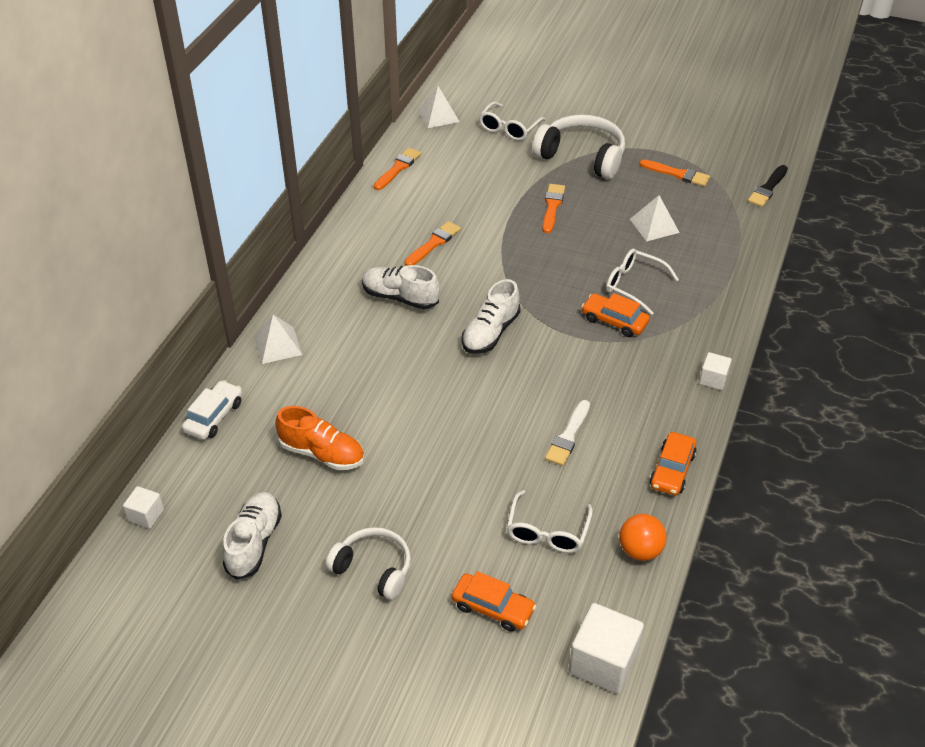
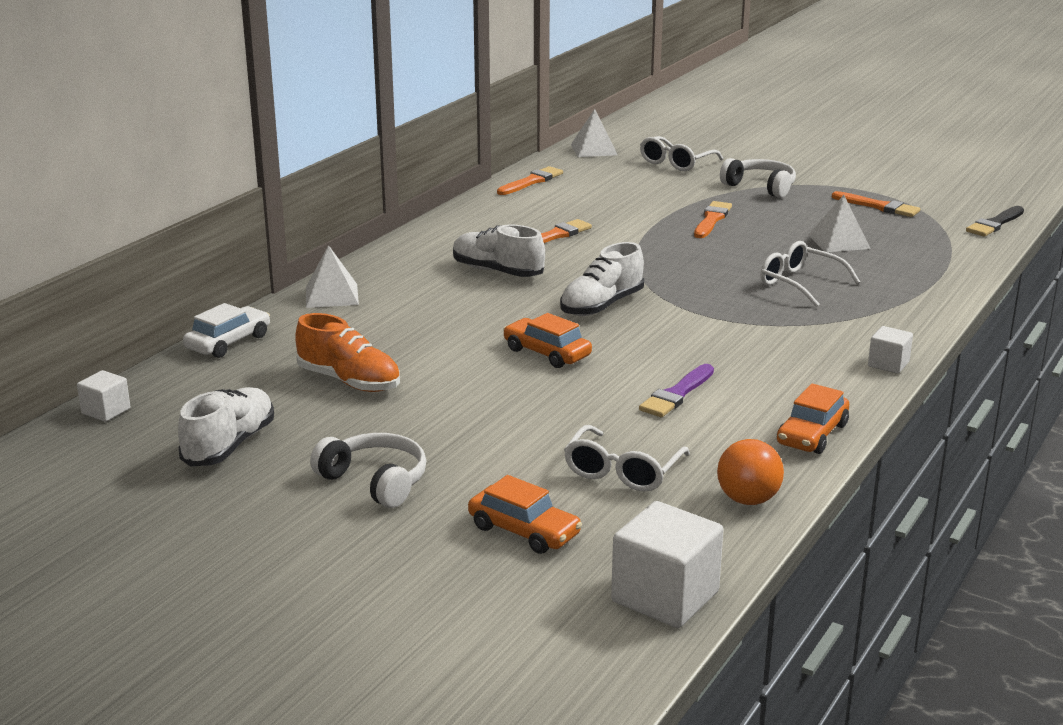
camera: 10 degrees right, 20 degrees down
white headphones [532,114,625,179] -> white headphones [720,158,796,198], size x0.65
white brush [545,400,590,466] -> purple brush [639,364,714,417]
orange car [581,293,650,337] -> orange car moved to [503,313,592,368]

